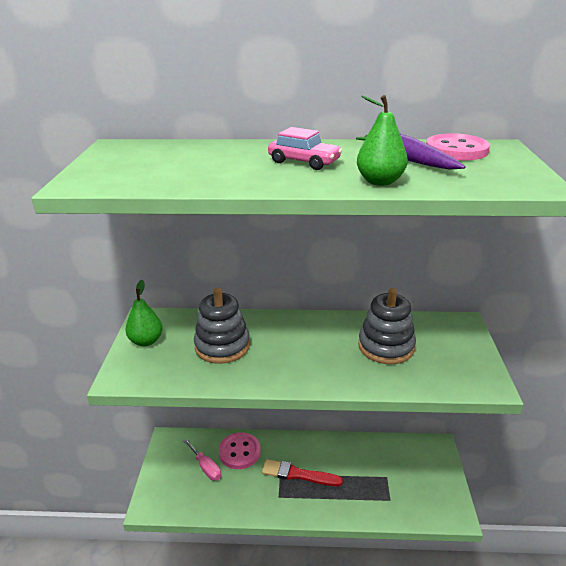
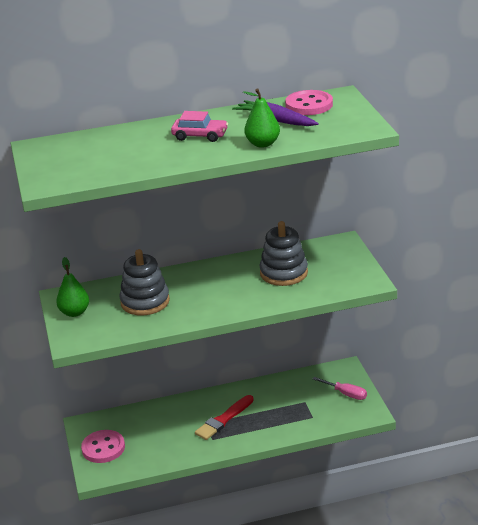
camera: 15 degrees left, 0 degrees up
pink screwdriver [183,439,221,480] -> pink screwdriver moved to [313,377,367,400]
pink button [219,432,261,469] -> pink button moved to [81,430,125,463]
red brush [262,459,343,486] -> red brush turned 45 degrees counterclockwise [195,395,254,440]

